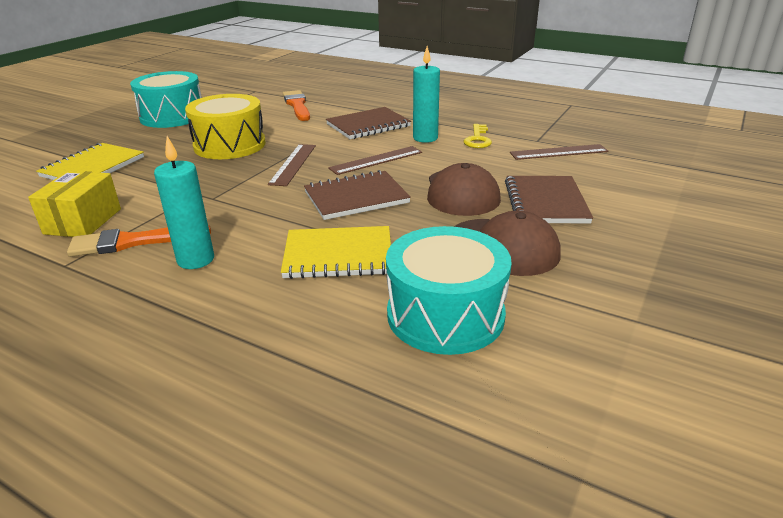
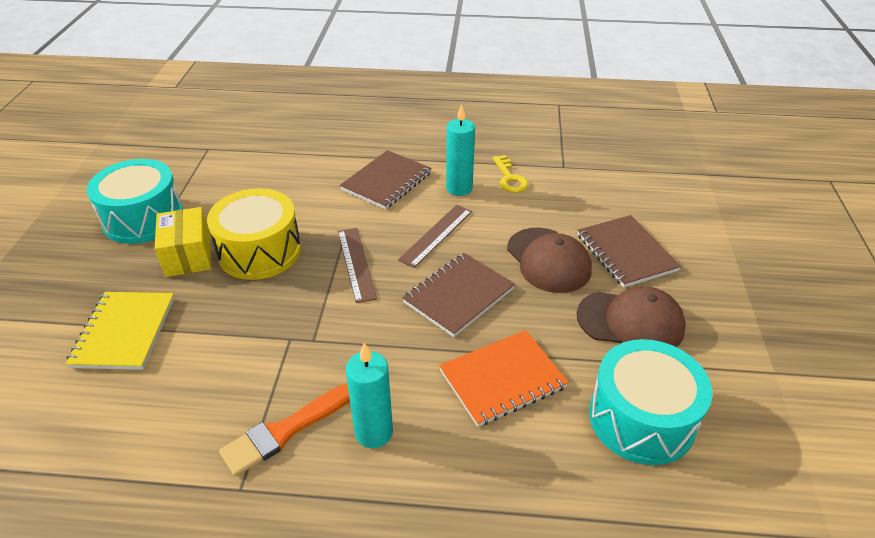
camera: 25 degrees left, 10 degrees up
yellow box [28,171,121,237] -> yellow box moved to [155,207,211,277]
yellow notebook [281,226,391,279] -> orange notebook [439,330,569,427]
orange brush [283,90,310,121] -> none
brown ruler [510,144,608,160] -> none

